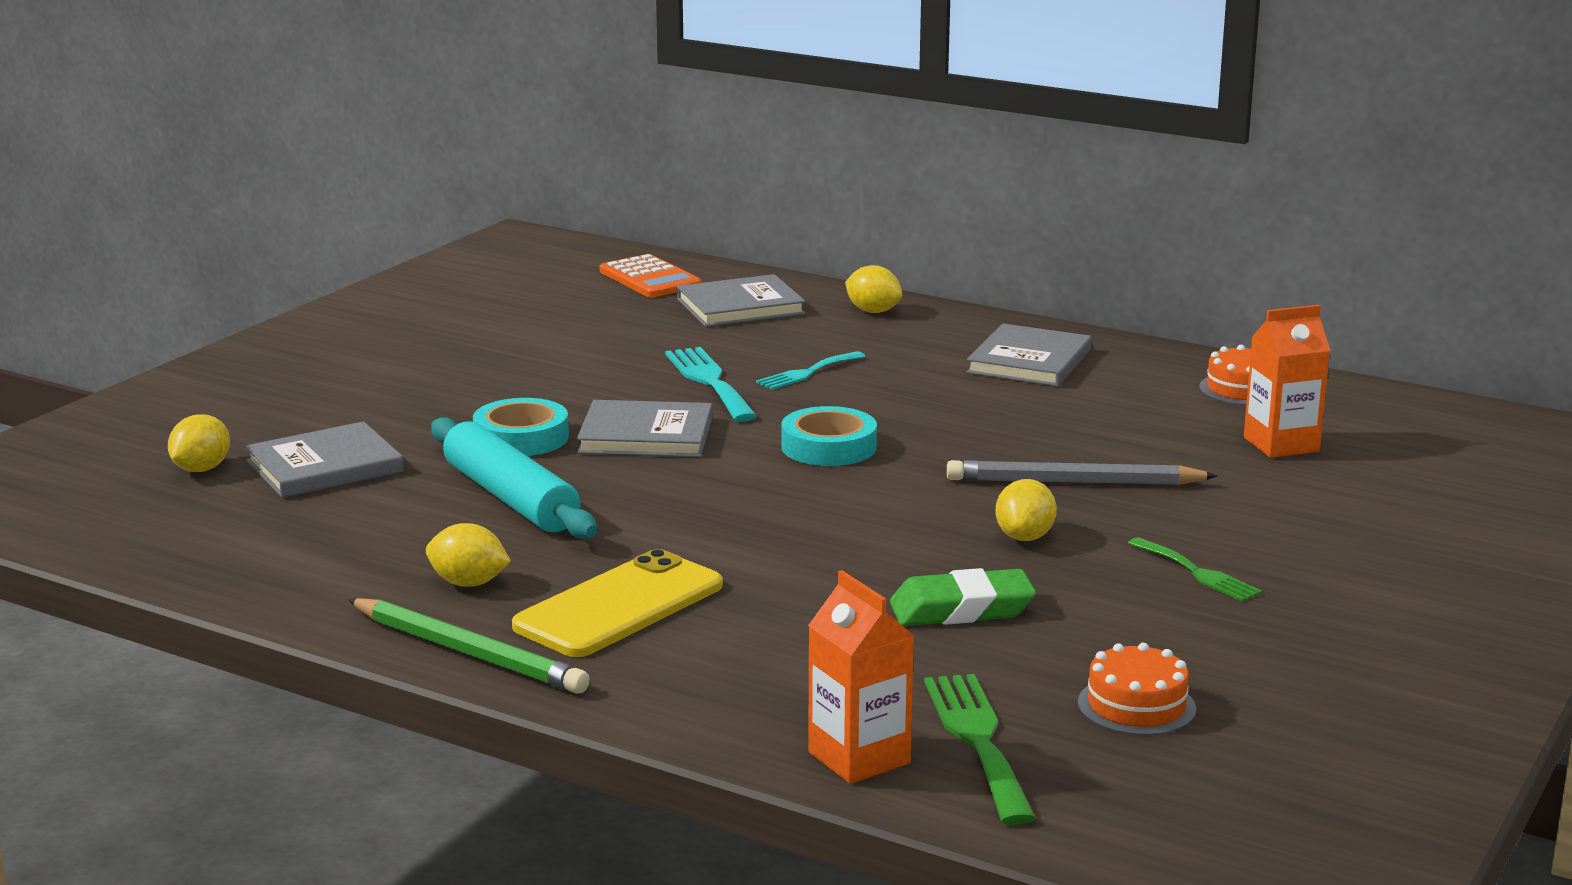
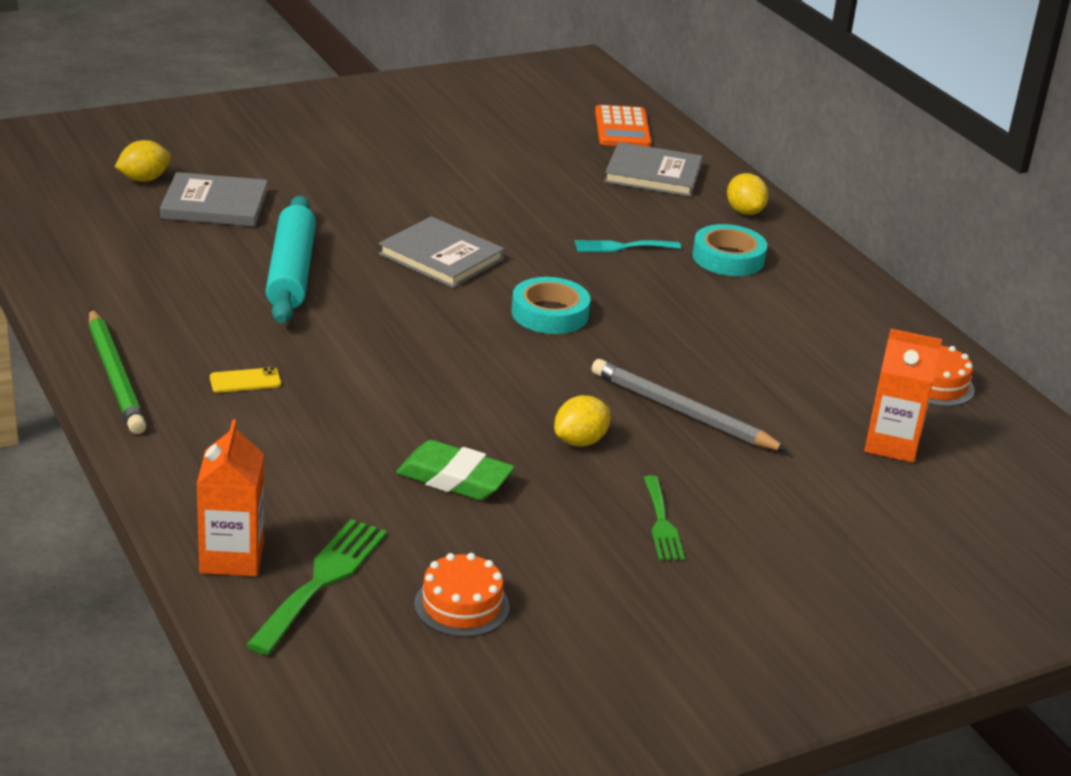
camera: 30 degrees right, 10 degrees up
yellow lemon [426,523,511,587] -> none
turquoise tape [473,398,569,456] -> turquoise tape moved to [692,224,767,276]
yellow phone [512,549,723,657] -> yellow phone [210,367,281,393], size x0.42
turquoise fork [665,347,757,422] -> none
grey book [966,324,1092,387] -> none

